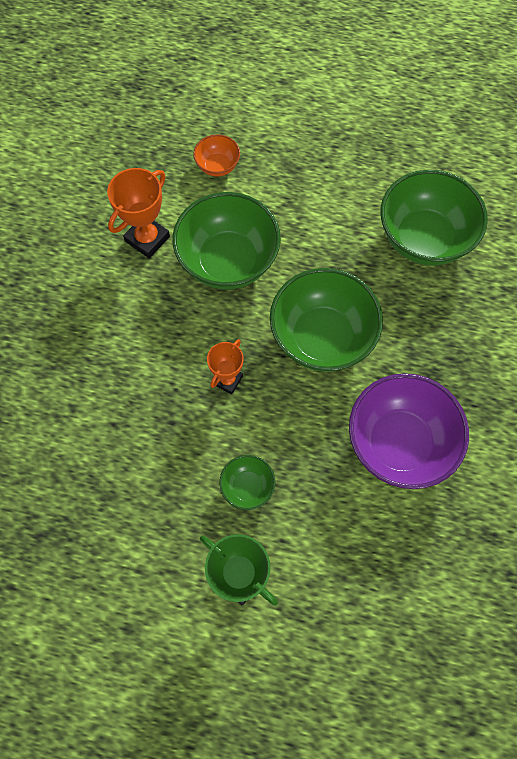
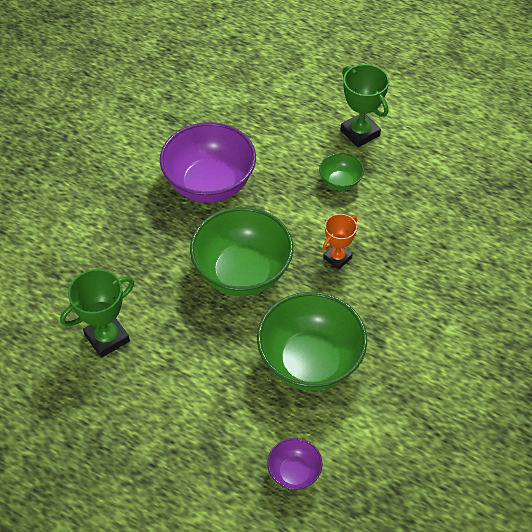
camera: 165 degrees left, 15 degrees down
orange trophy [107,168,170,258] -> none
orange bowl [193,134,240,177] -> purple bowl [267,438,323,490]
green bowl [380,170,488,266] -> green trophy [60,269,134,358]

